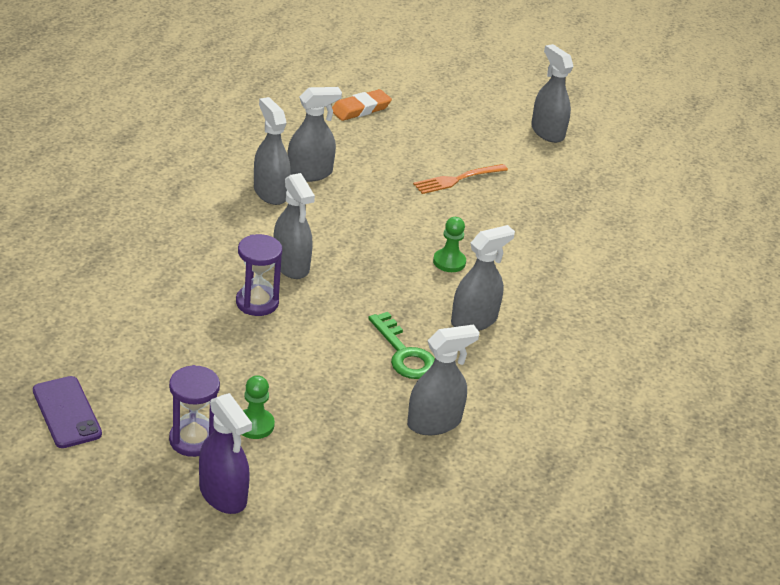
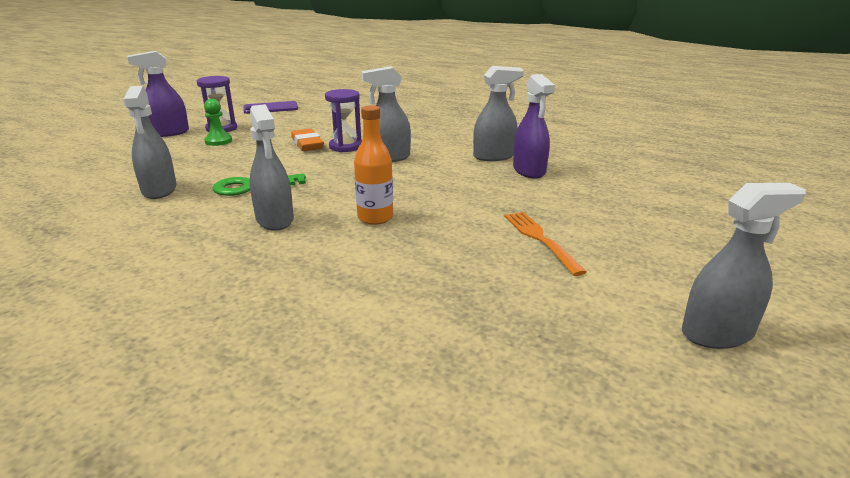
camera: 105 degrees right, 10 degrees down
grey spray bottle [287,87,342,182] -> purple spray bottle [513,74,555,179]
orange eraser [332,89,392,121] -> orange eraser moved to [291,129,324,151]
green pawn [433,217,466,272] -> orange bottle [354,105,393,225]

